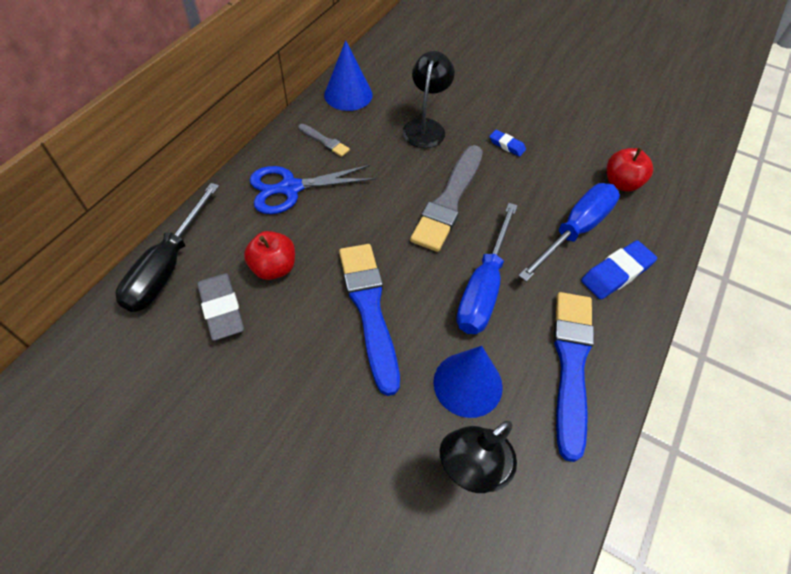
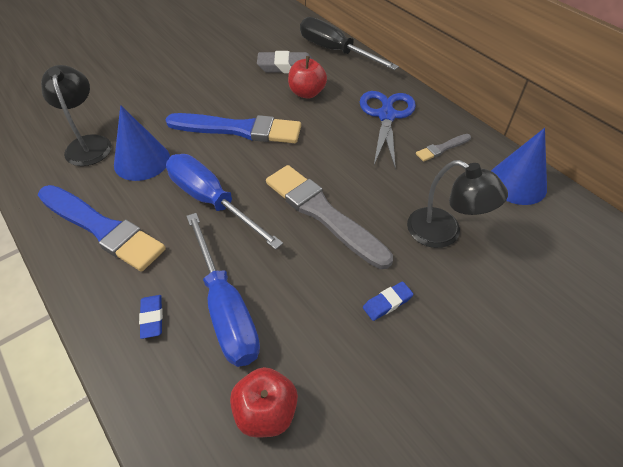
camera: 115 degrees right, 5 degrees down
blue eraser [581,240,657,300] -> blue eraser [139,295,163,339], size x0.57

